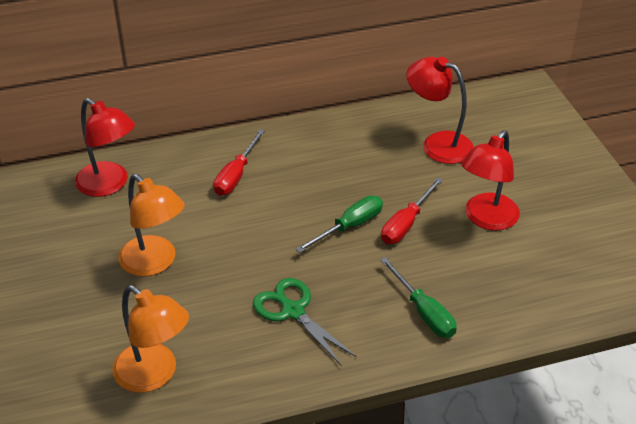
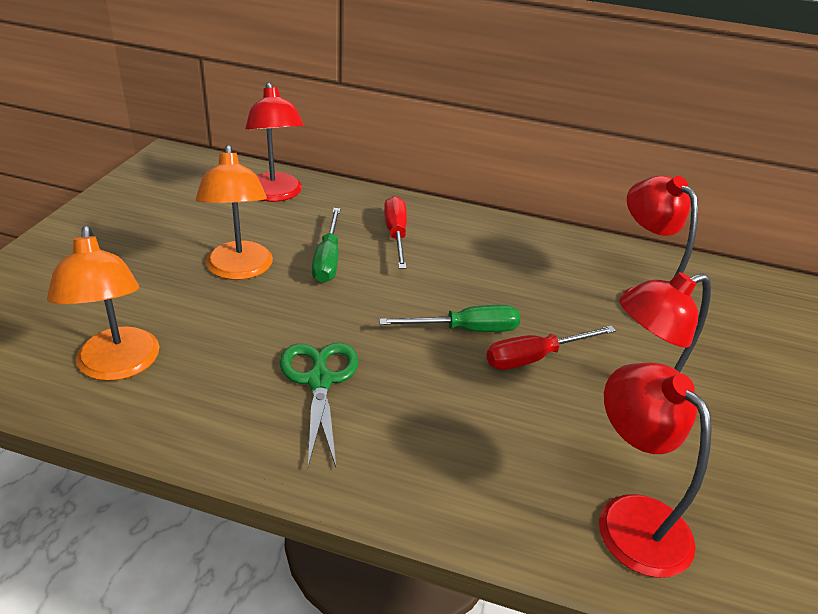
camera: 30 degrees right, 5 degrees down
red screwdriver [214,129,265,196] -> red screwdriver turned 120 degrees clockwise [384,196,407,269]
green screwdriver [380,257,457,338] -> green screwdriver moved to [312,208,340,283]
none -> red lamp [599,363,712,578]

